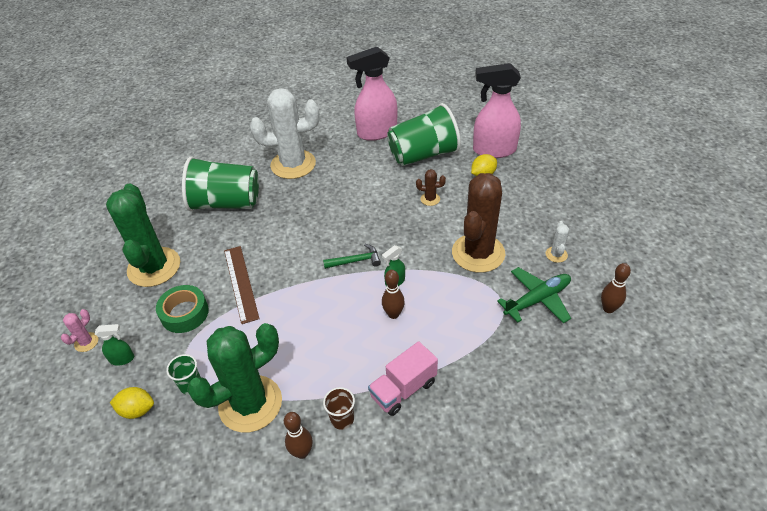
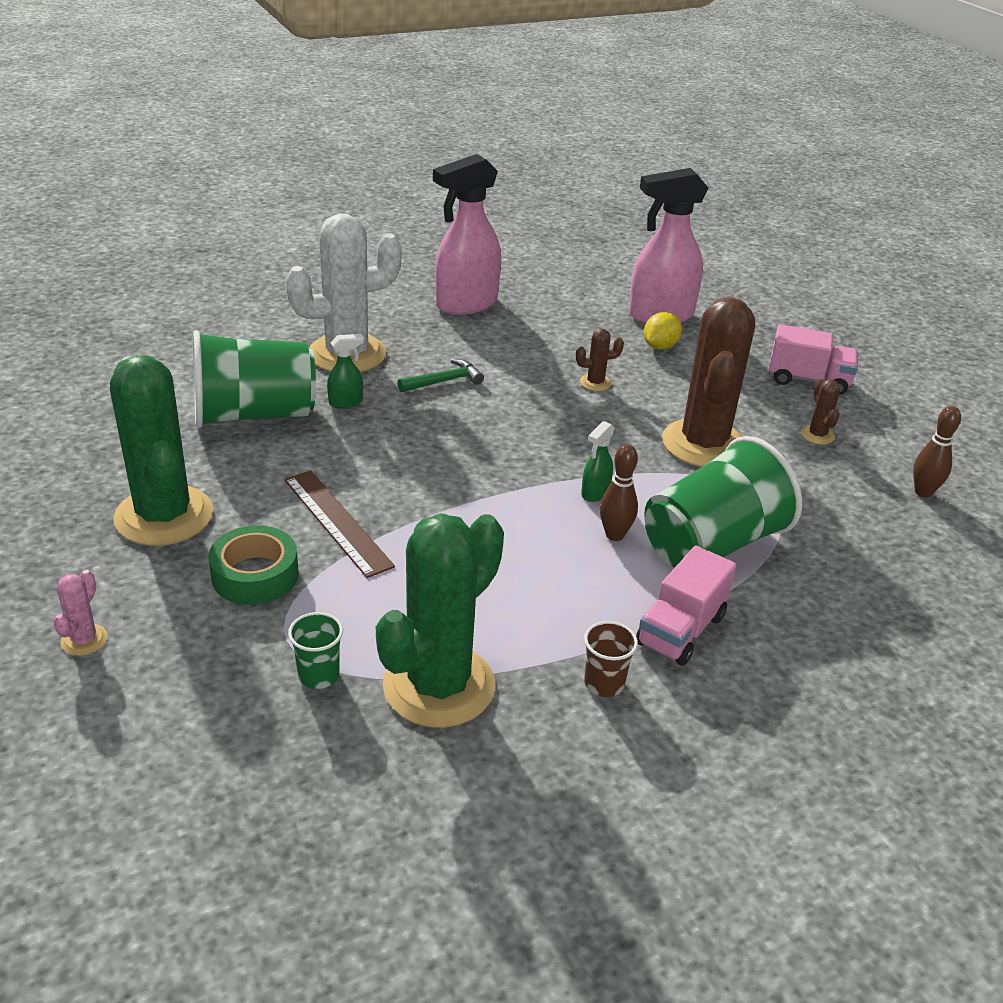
camera: 20 degrees left, 10 degrees down
green spray bottle [95,324,134,366] -> green spray bottle moved to [327,334,364,408]
yellow lemon [110,387,154,419] -> none
brown bowling pin [284,412,313,459] -> none
green hammer [323,244,381,269] -> green hammer moved to [398,359,484,392]
green cup [387,103,461,166] -> green cup moved to [644,436,802,568]
green plane [497,267,571,323] -> none
white cactus [546,221,569,263] -> brown cactus [801,379,840,445]
none -> pink truck [769,324,858,395]

